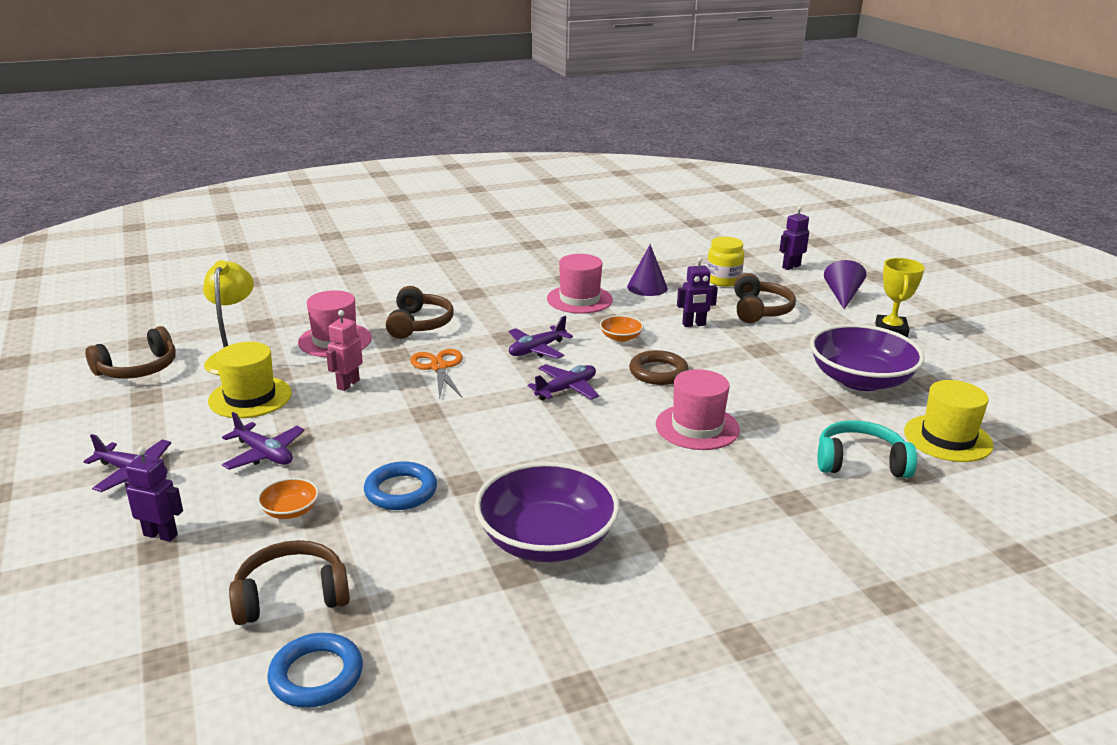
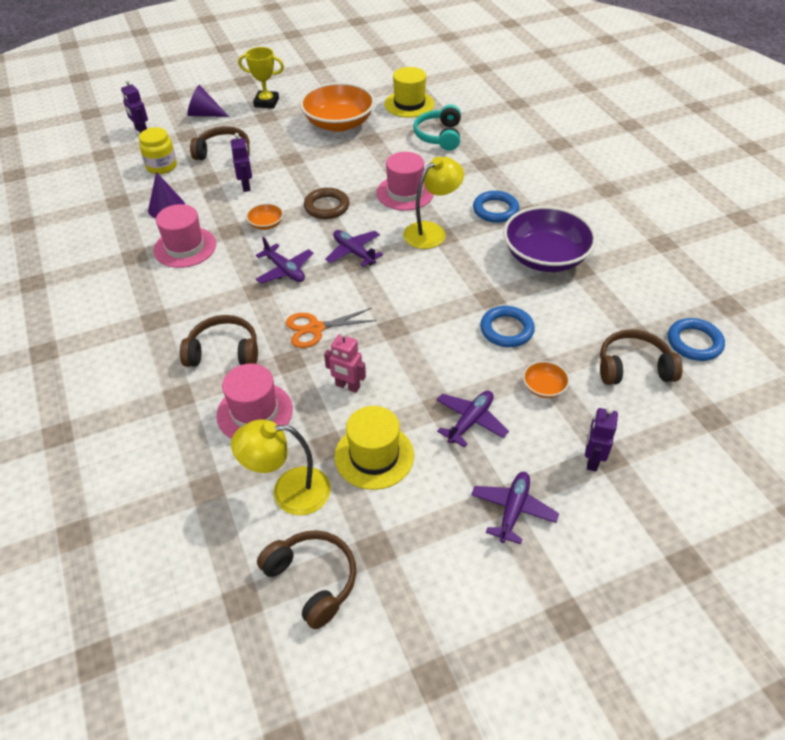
camera: 90 degrees left, 20 degrees up
brown headphones [229,540,350,625] -> brown headphones turned 105 degrees clockwise [600,329,683,385]
purple bowl [810,324,924,391] -> orange bowl [300,82,375,132]
none -> yellow lamp [403,157,464,249]
none -> blue ring [473,191,519,223]

